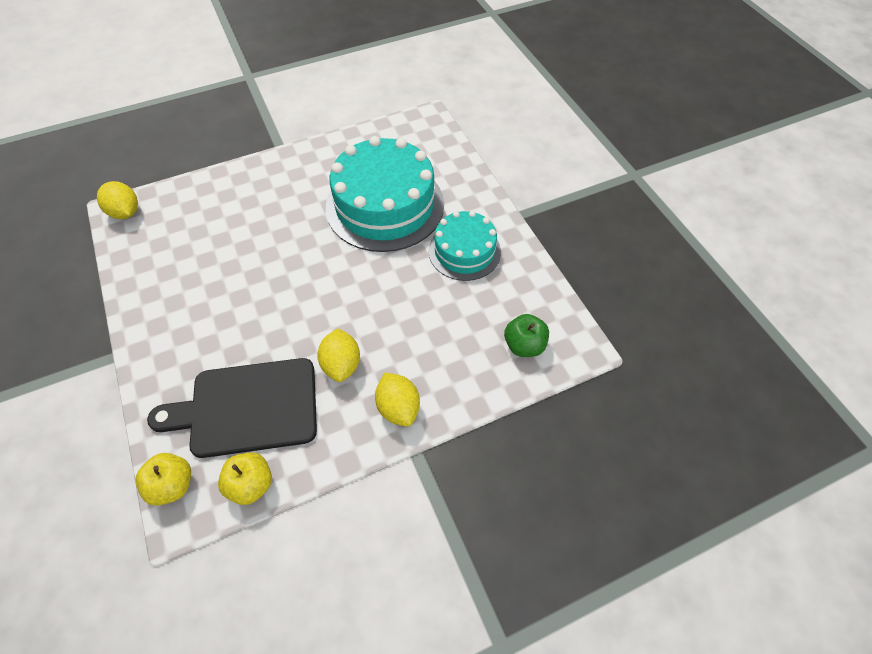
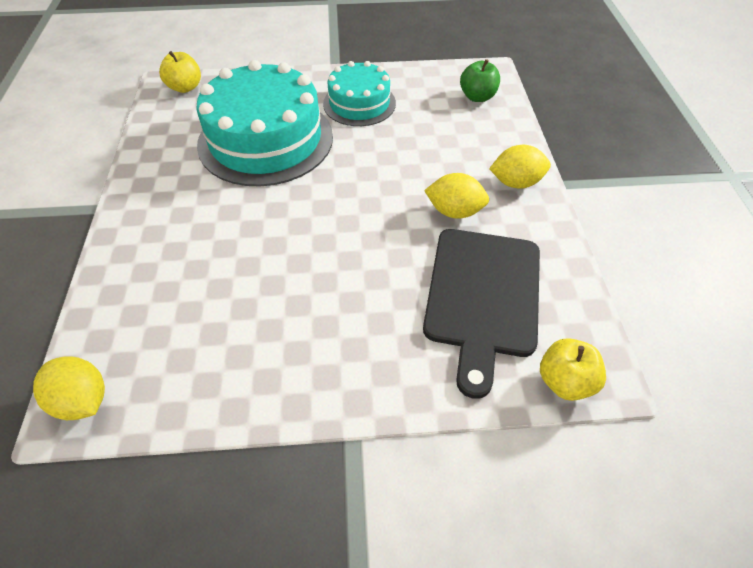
camera: 70 degrees left, 5 degrees down
yellow lemon [97,181,138,219] -> yellow lemon turned 60 degrees clockwise [33,356,105,420]
yellow apple [218,452,272,505] -> yellow apple moved to [159,51,201,93]

